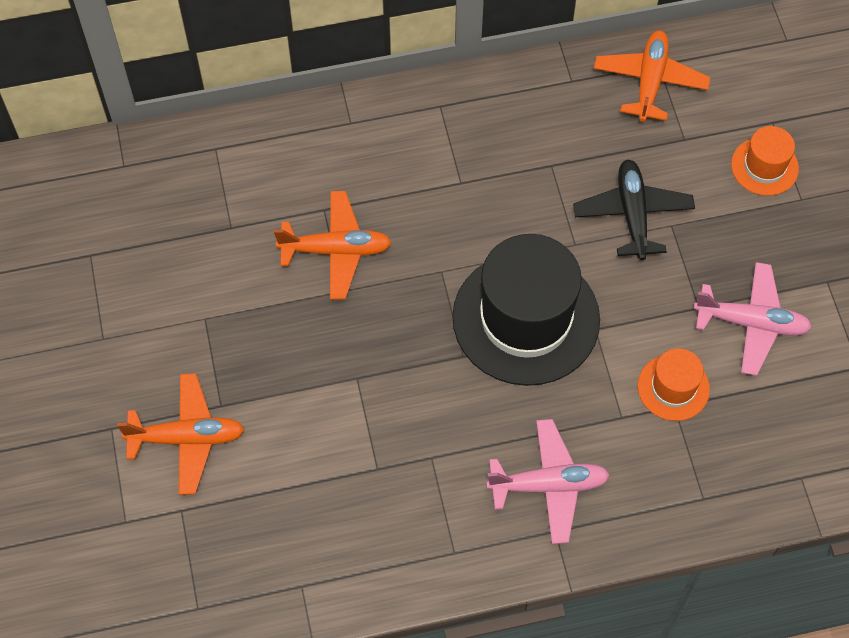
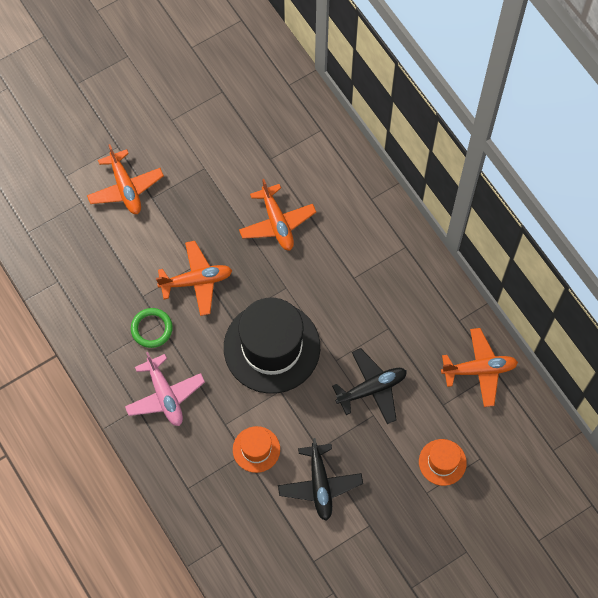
camera: 70 degrees right, 5 degrees up
pink plane [693,262,812,376] -> black plane [278,438,363,521]
none -> green ring [131,308,173,348]
none -> orange plane [156,241,232,316]

